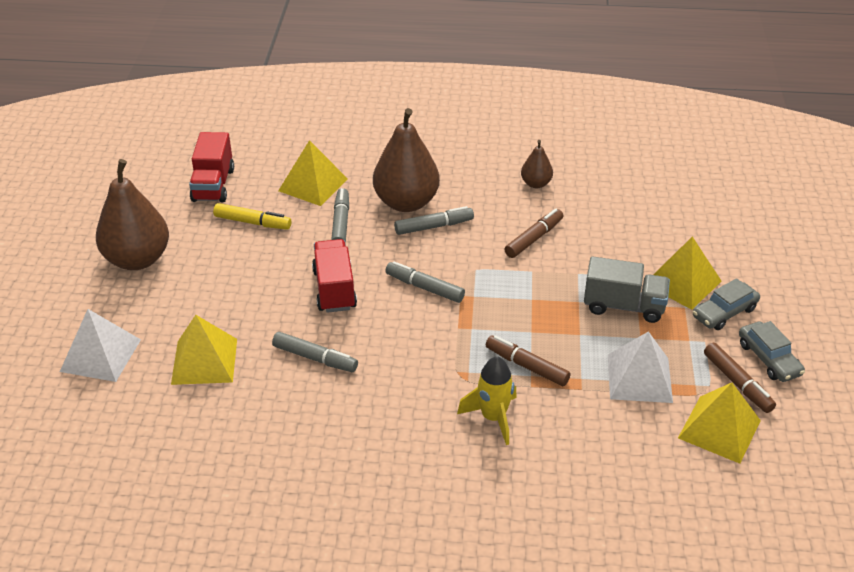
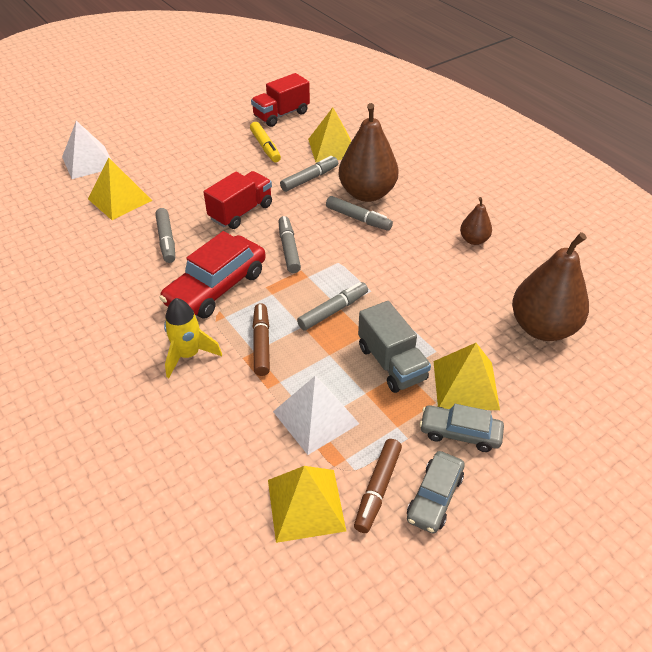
camera: 50 degrees right, 5 degrees up
brown pear [96,159,169,270] -> brown pear moved to [512,232,589,341]
brown marker [504,208,563,258] -> none
none -> red car [159,231,266,319]
none -> grey marker [297,282,368,331]

